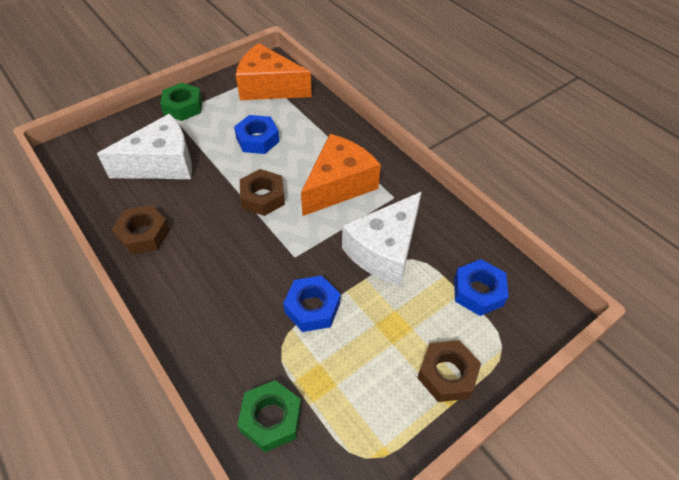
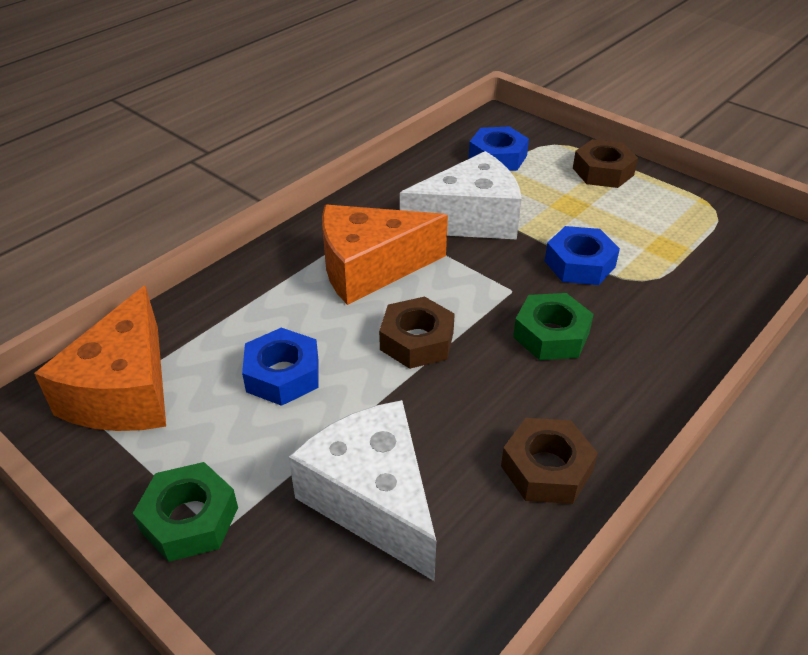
camera: 100 degrees left, 10 degrees down
green nut [237,380,301,452] -> green nut moved to [513,293,594,360]
orange cheese [301,134,381,216] -> orange cheese turned 45 degrees counterclockwise [322,204,448,305]
white cheese [342,192,422,286] -> white cheese turned 45 degrees counterclockwise [400,151,522,239]

